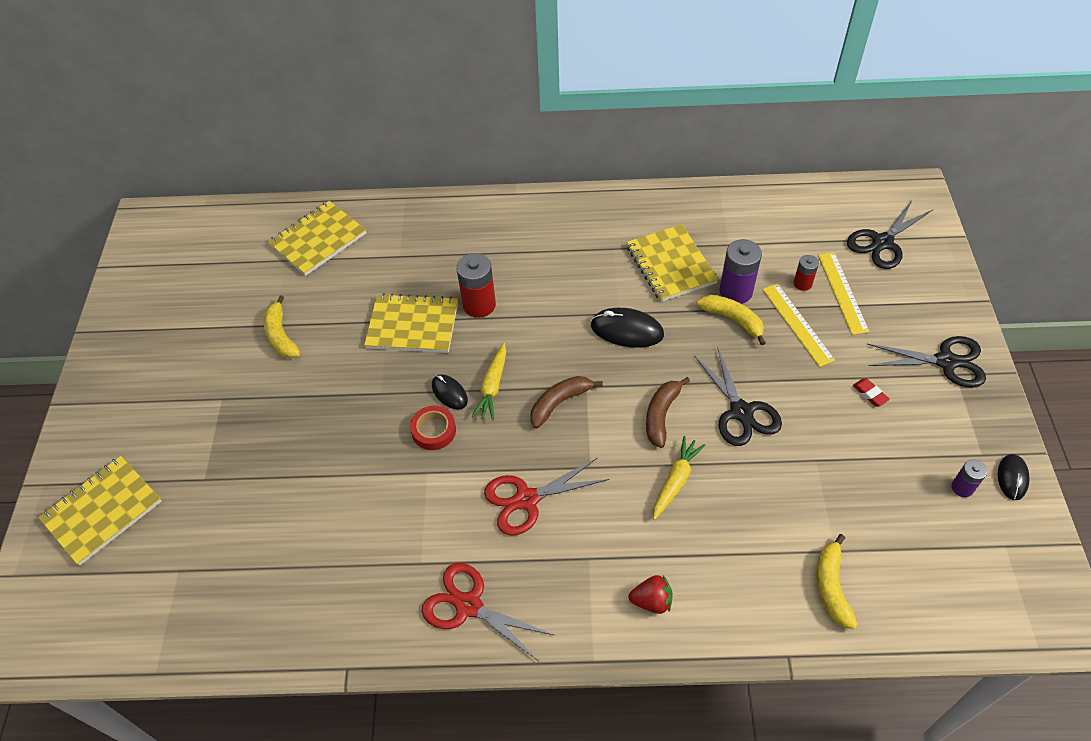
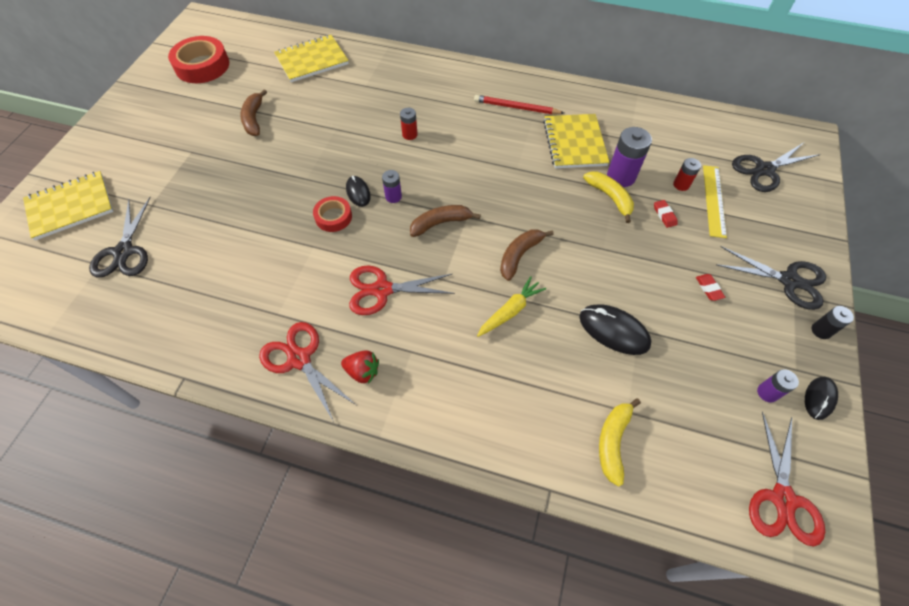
camera: 15 degrees right, 5 degrees up
yellow banana [264,295,300,358] -> brown banana [241,89,267,136]
yellow notebook [364,293,458,353] -> none
red battery [456,253,496,318] -> red battery [400,108,417,140], size x0.56
yellow carrot [471,343,506,420] -> purple battery [382,170,402,203]
black mouse [591,308,664,348] -> black mouse moved to [579,304,651,355]
red strawberry [629,575,673,614] -> red strawberry moved to [341,350,379,384]
black scissors [694,346,782,446] -> black scissors moved to [89,197,151,278]
yellow ruler [762,284,835,367] -> red eraser [654,200,677,228]
none -> red tape [168,36,229,83]
none -> red pencil [474,95,564,114]
none -> red scissors [749,412,825,547]
none -> black battery [812,306,854,339]

